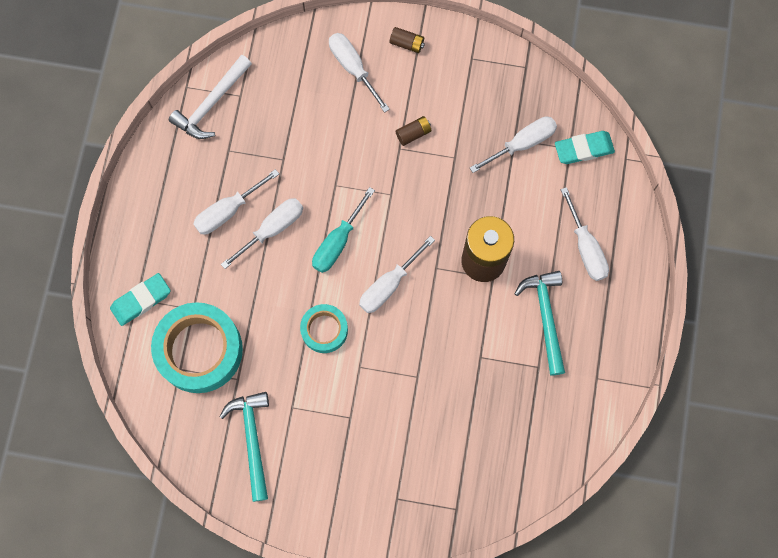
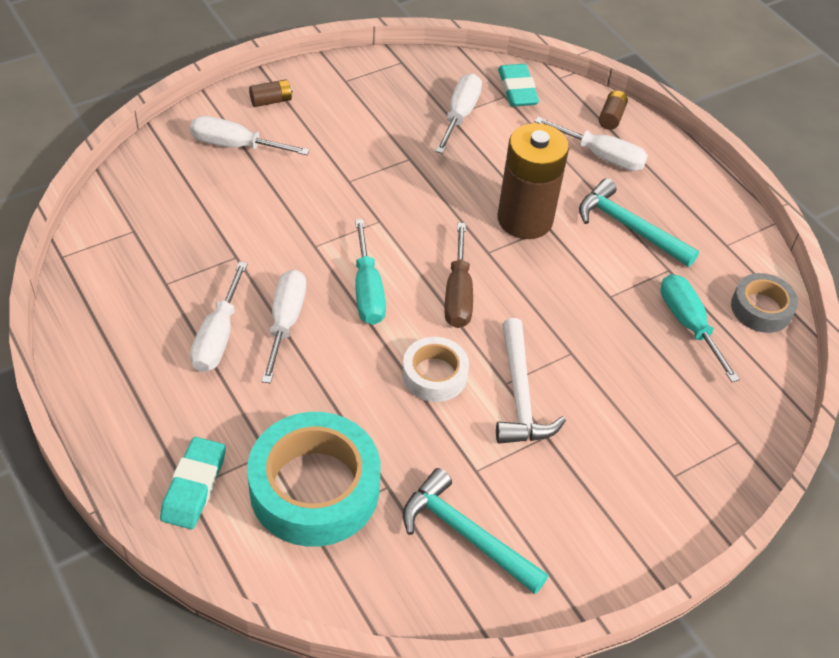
camera: 45 degrees left, 25 degrees down
white hammer [169,55,252,139] -> white hammer moved to [496,318,566,444]
turquoise tape [300,304,348,353] -> white tape [402,337,469,402]
white screwdriver [359,236,435,313] -> brown screwdriver [445,223,473,328]
brown battery [396,116,431,146] -> brown battery moved to [599,91,628,130]
turquoise eraser [555,131,615,164] -> turquoise eraser turned 45 degrees counterclockwise [498,64,539,107]
none -> turquoise screwdriver [660,274,740,382]
none -> grey tape [731,273,798,333]

